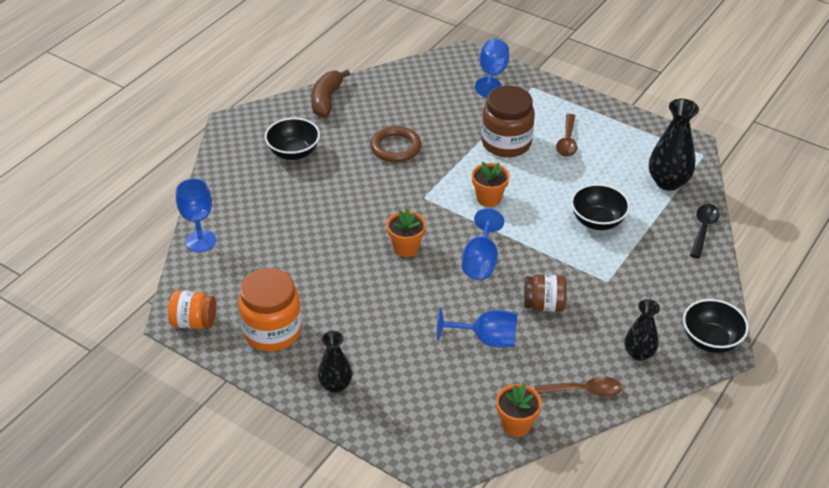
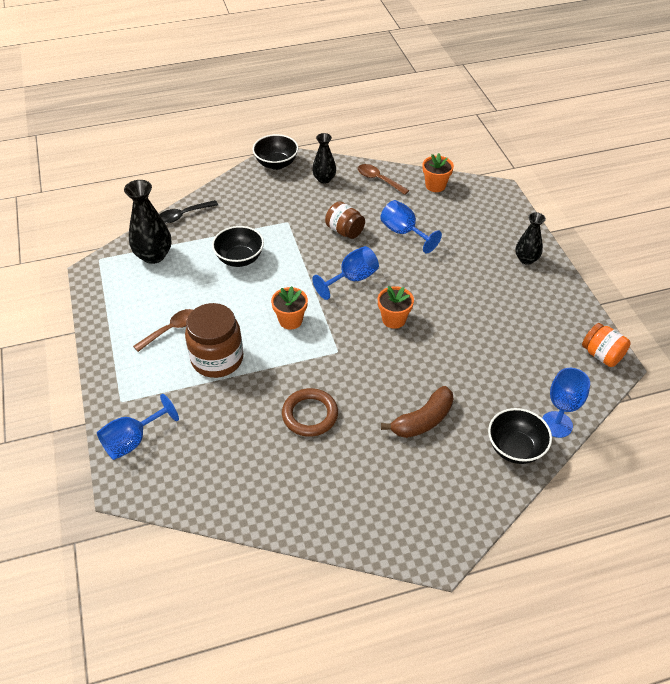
camera: 140 degrees left, 5 degrees up
orange jar [238,268,302,352] -> none
black bowl [265,118,320,160] -> black bowl moved to [488,408,552,464]
brown banana [311,69,350,118] -> brown banana moved to [381,386,453,438]

